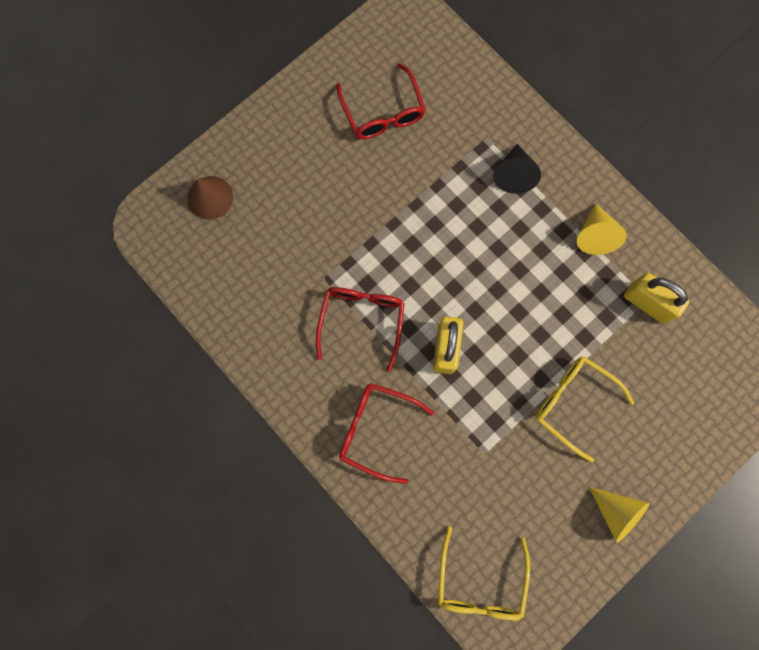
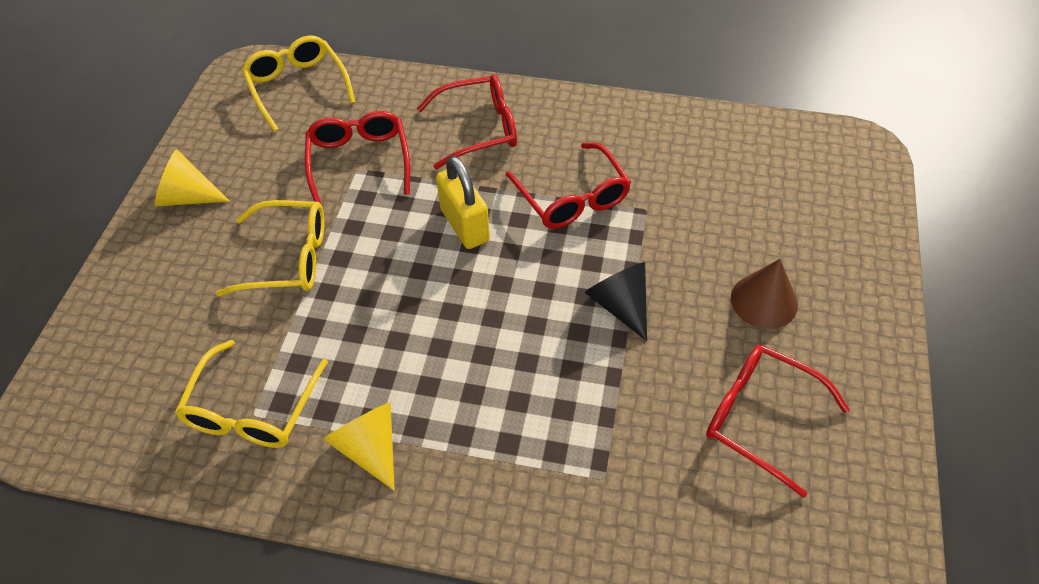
camera: 145 degrees right, 25 degrees down
brown cone [187,176,233,220] -> brown cone moved to [731,259,798,329]
black cone [493,144,541,194] -> black cone moved to [585,262,647,341]
yellow padlock [624,273,690,324] -> yellow glasses [175,340,328,448]
none -> red glasses [305,111,410,205]

